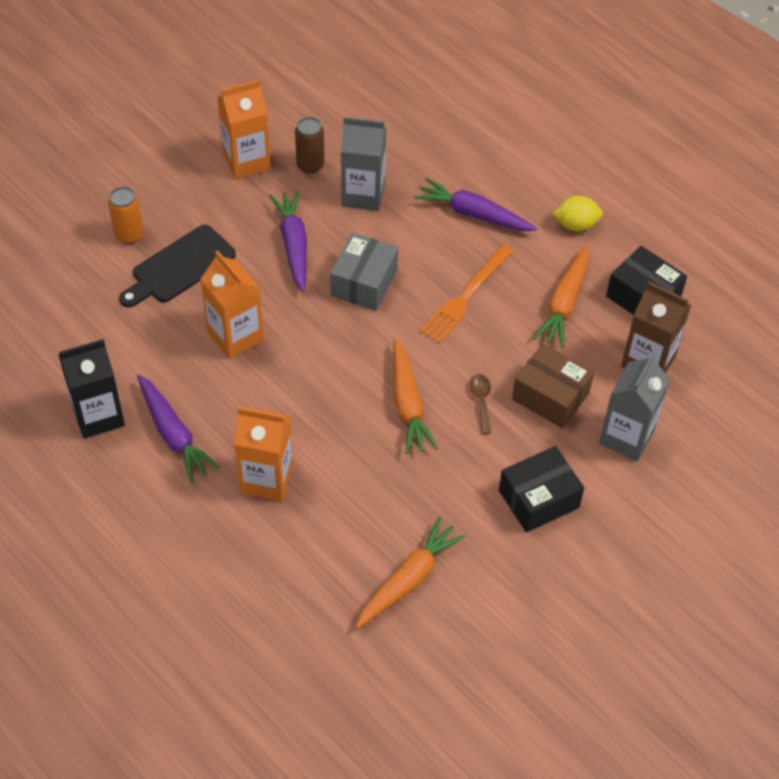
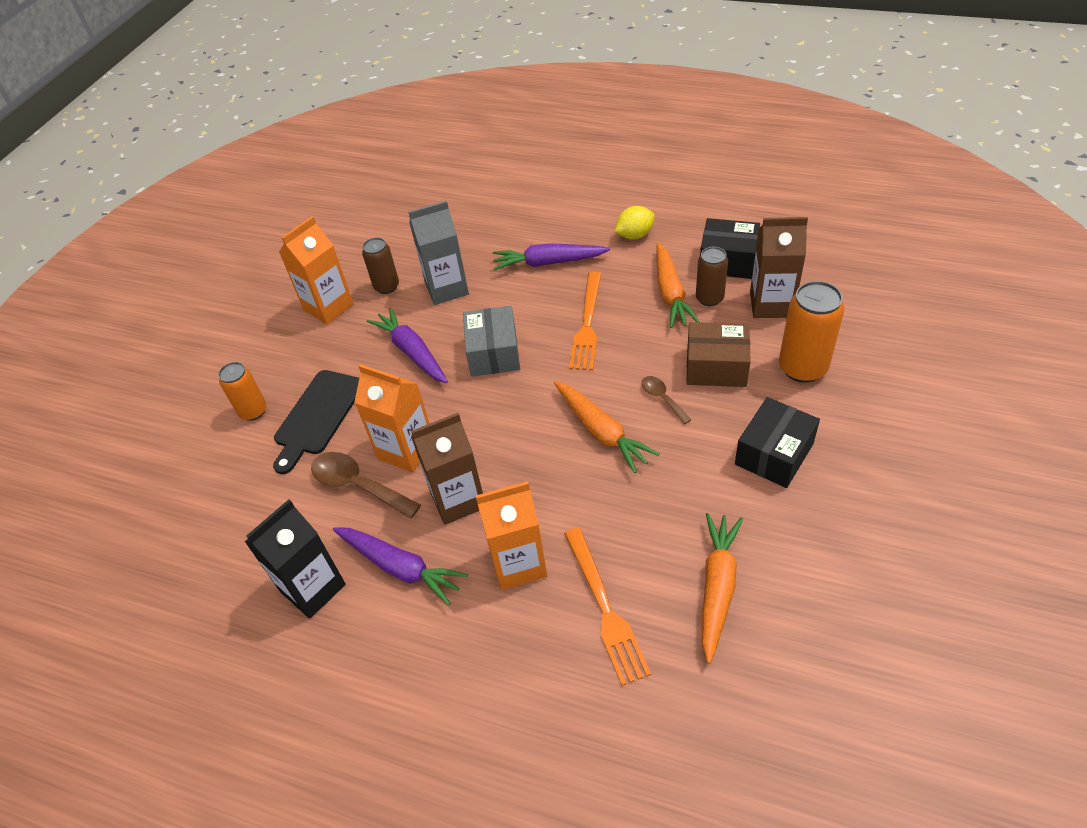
camera: 20 degrees left, 5 degrees down
grey carton [599,353,670,461] -> orange can [779,281,844,383]
none -> brown spoon [311,452,421,519]
none -> brown carton [411,413,483,525]
none -> orange fork [564,527,651,686]
none -> brown can [696,247,728,306]

